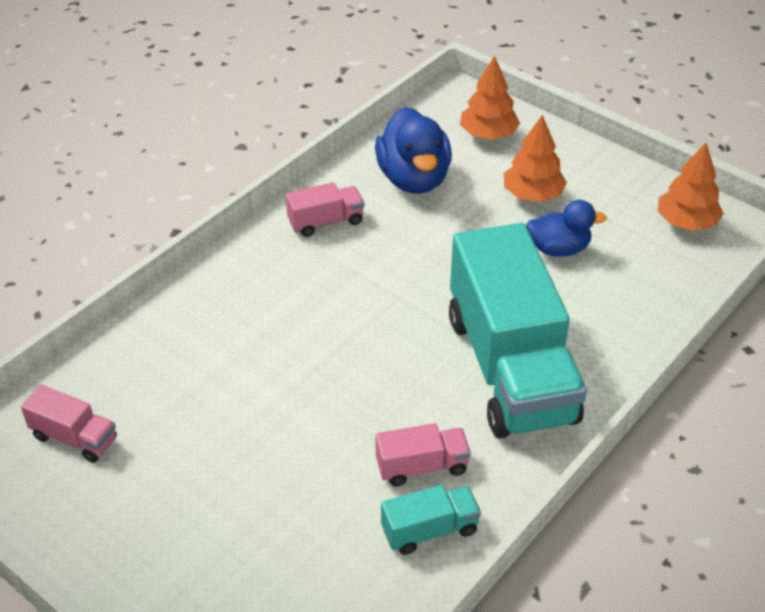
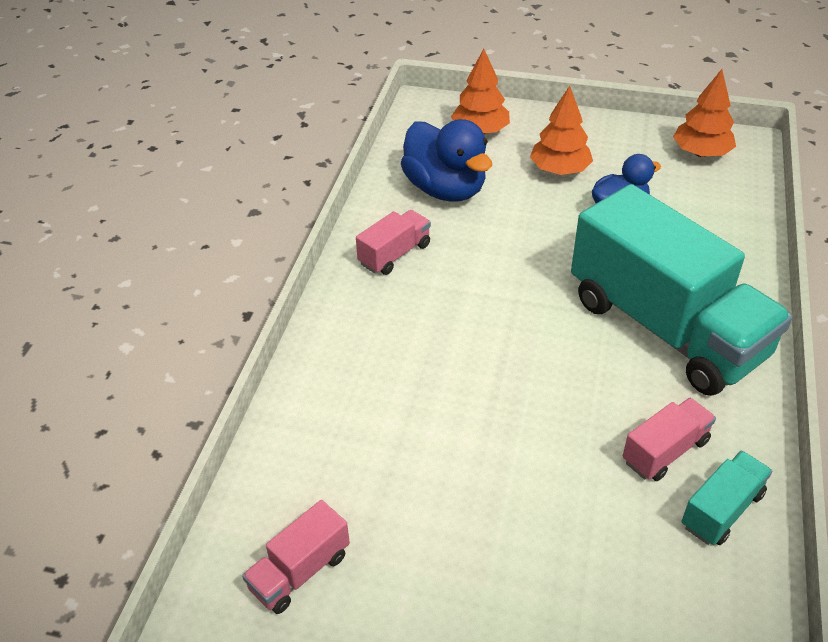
camera: 25 degrees left, 0 degrees up
pink truck [21,385,117,463] -> pink truck turned 135 degrees clockwise [242,500,350,614]

